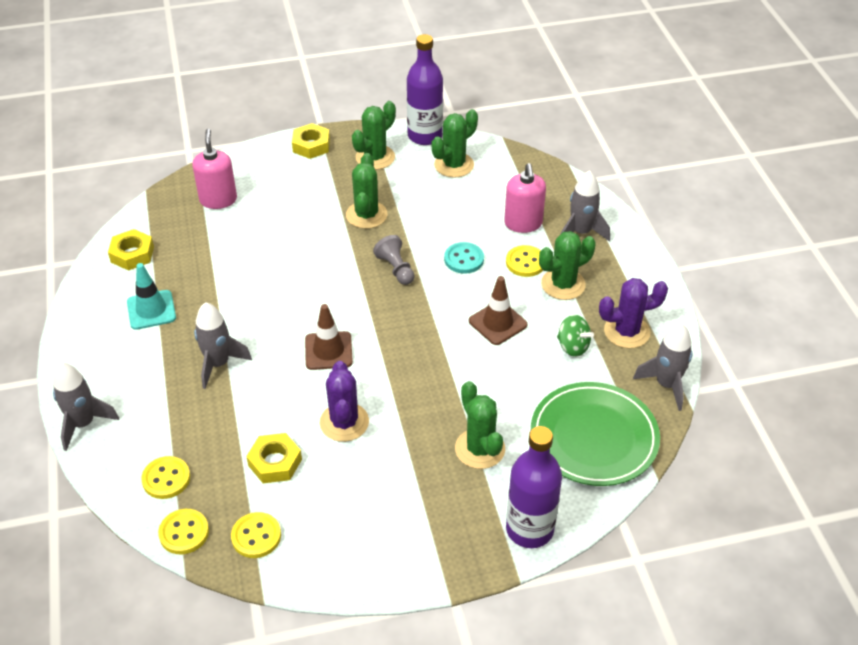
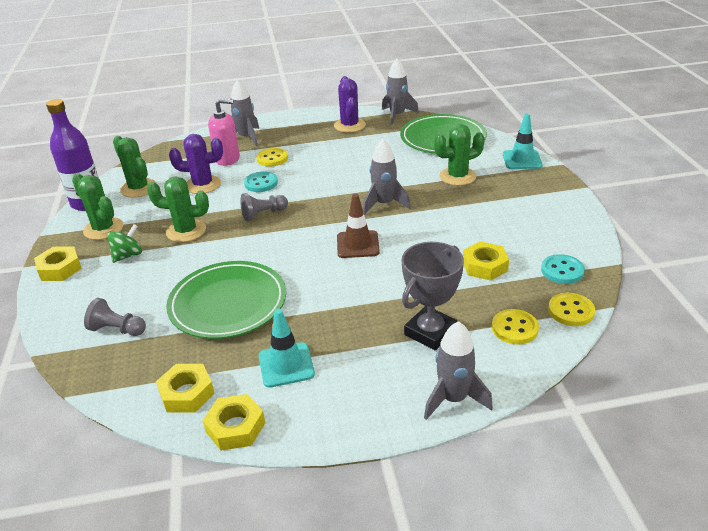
camera: 85 degrees left, 10 degrees down
pink soap dispenser [192,129,237,209] -> grey pawn [84,298,146,336]
grey rocket [194,302,252,389] -> grey rocket moved to [363,139,411,215]
yellow button [231,512,281,558] -> turquoise button [541,254,585,284]
purple cactus [320,361,369,442] -> purple cactus moved to [169,134,223,194]
brown traffic cone [469,276,527,345] -> none
purple bottle [506,426,562,548] -> turquoise traffic cone [503,113,543,169]
green cactus [539,231,596,300] -> none
green spinning top [557,315,594,357] -> green spinning top moved to [107,224,142,263]
none -> green plate [166,261,286,339]
none -> yellow nut [203,394,265,451]
none -> grey trophy [402,242,464,351]

